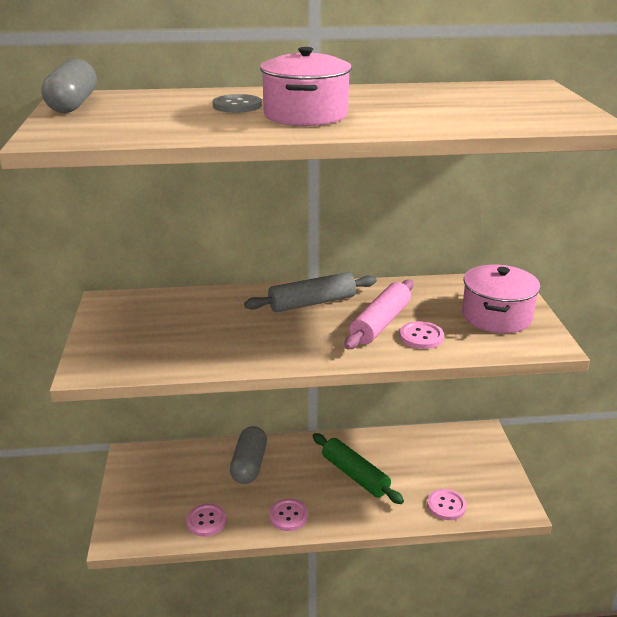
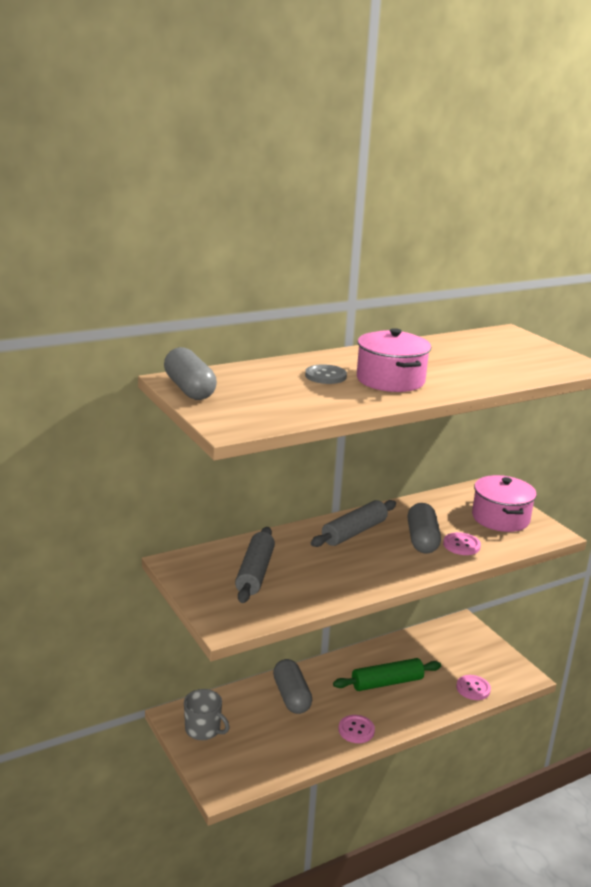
camera: 25 degrees left, 5 degrees down
pink button [186,504,227,537] -> none
green rolling pin [313,433,404,504] -> green rolling pin turned 45 degrees counterclockwise [333,658,441,691]
pink rolling pin [344,279,413,349] -> grey capsule [407,503,441,554]
none -> grey mug [184,689,230,740]
none -> grey rolling pin [235,527,275,603]

